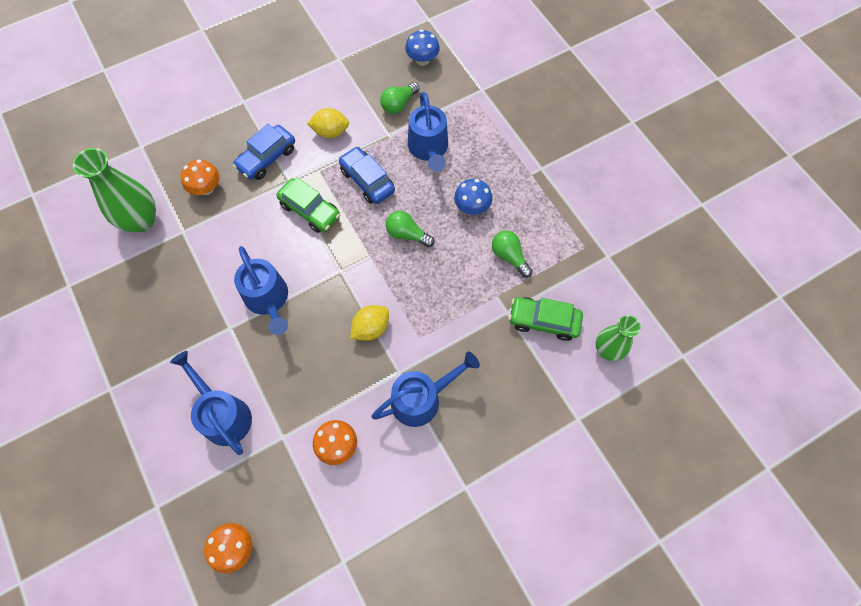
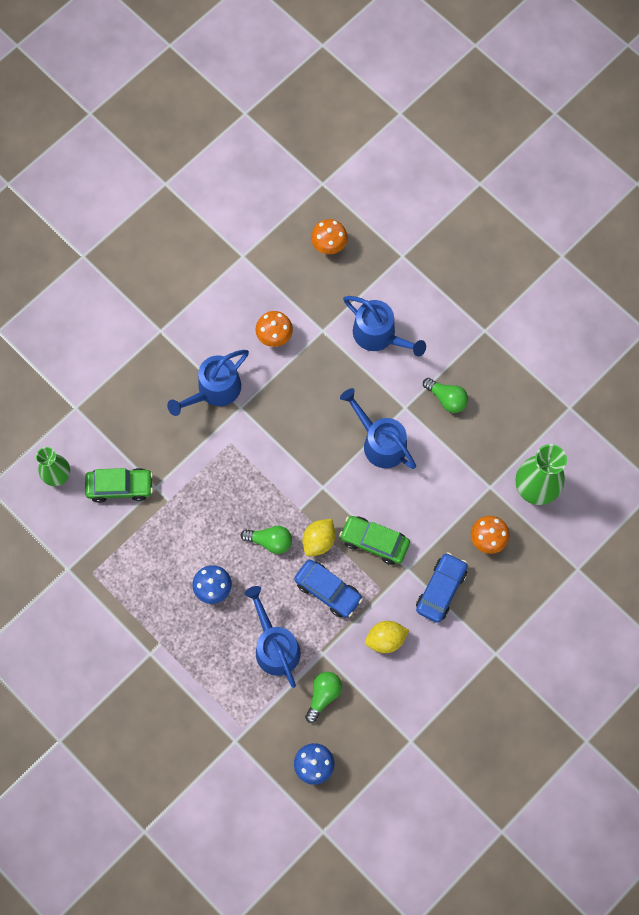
camera: 165 degrees right, 5 degrees up
yellow lemon [350,305,389,341] -> yellow lemon moved to [302,519,335,556]
green light bulb [492,231,533,278] -> green light bulb moved to [423,378,468,413]

